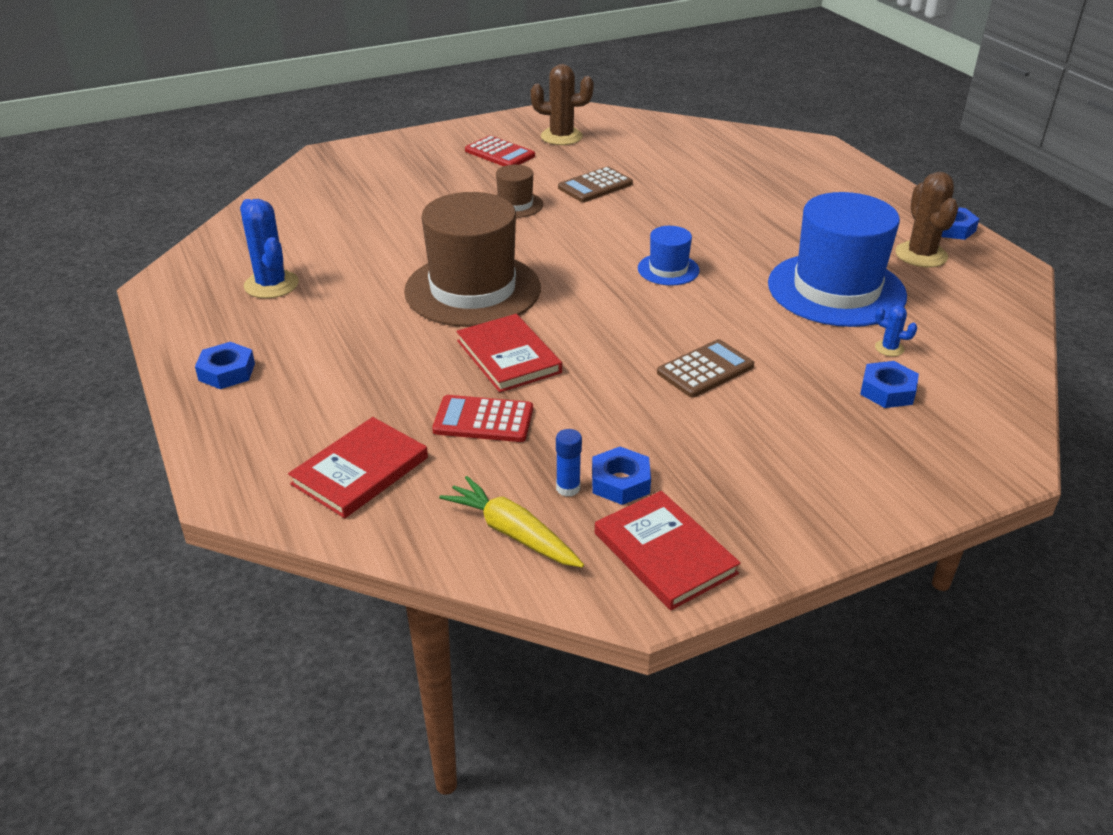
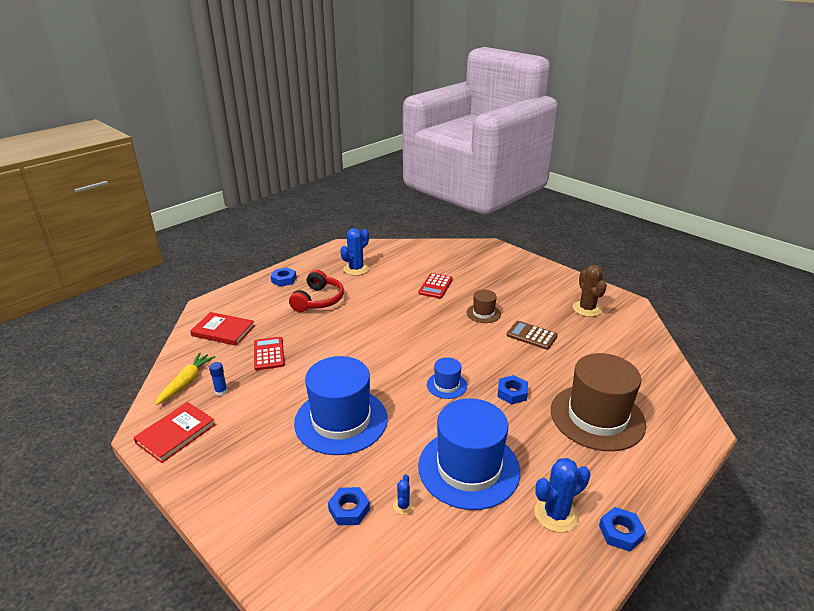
camera: 70 degrees right, 5 degrees down
brown hat [404,192,541,327] -> brown hat moved to [551,353,646,451]
red book [457,314,562,392] -> none
red calculator [465,135,535,166] -> red calculator moved to [419,273,453,299]
blue nut [592,447,651,505] -> blue nut moved to [498,375,528,404]
brown calculator [657,339,754,398] -> blue hat [294,356,388,455]
brown cactus [895,172,958,267] -> blue cactus [535,458,590,533]
none -> red headphones [289,270,344,312]

